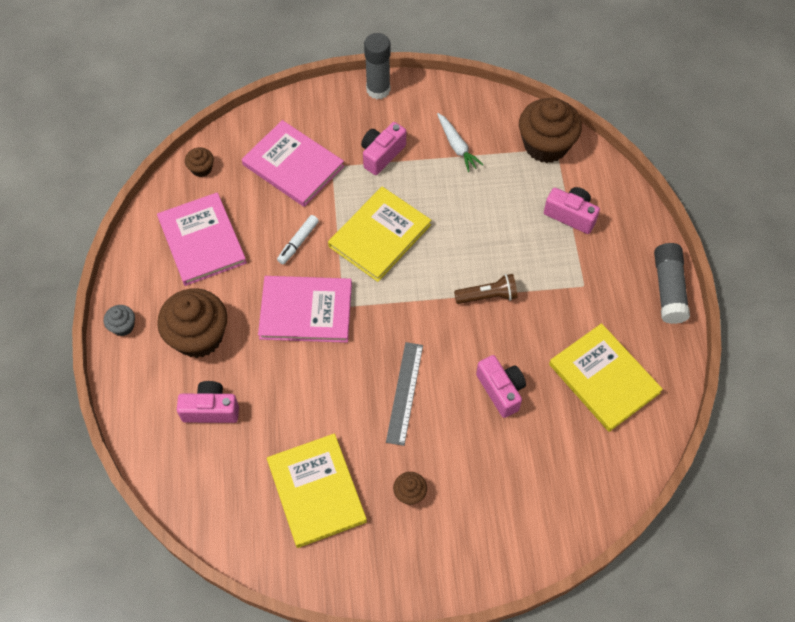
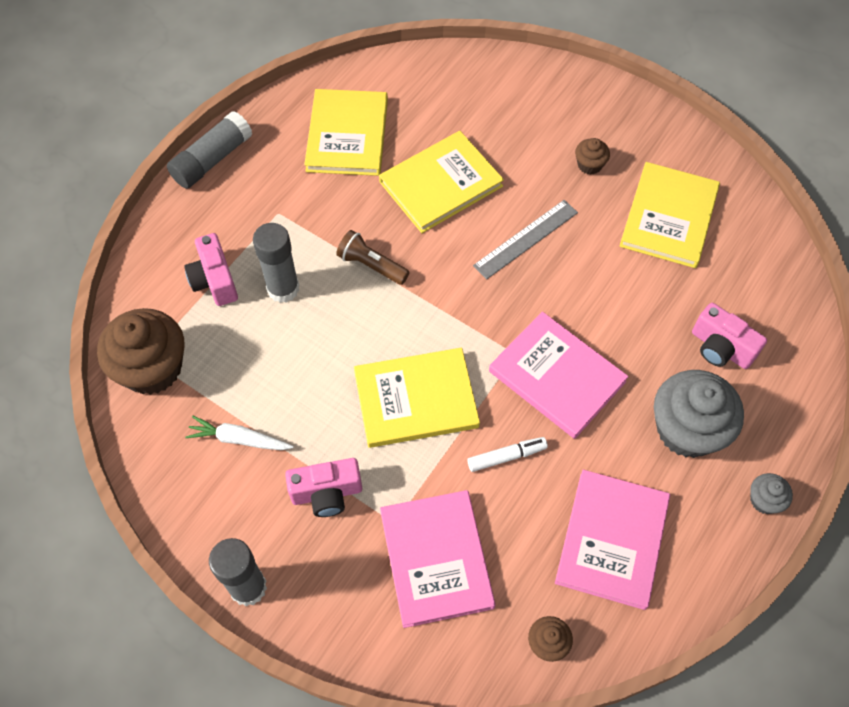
camera: 140 degrees left, 0 degrees up
brown cupcake [157,288,227,358] -> grey cupcake [654,370,744,458]
white carrot [437,113,484,172] -> white carrot turned 90 degrees counterclockwise [185,416,294,450]
pink camera [476,355,526,418] -> yellow book [379,131,504,233]
none -> grey glue stick [253,223,299,303]

